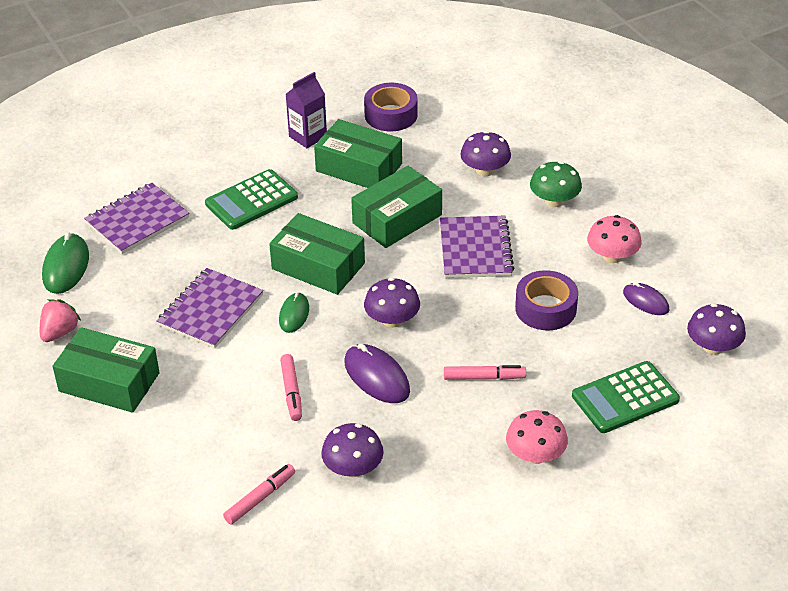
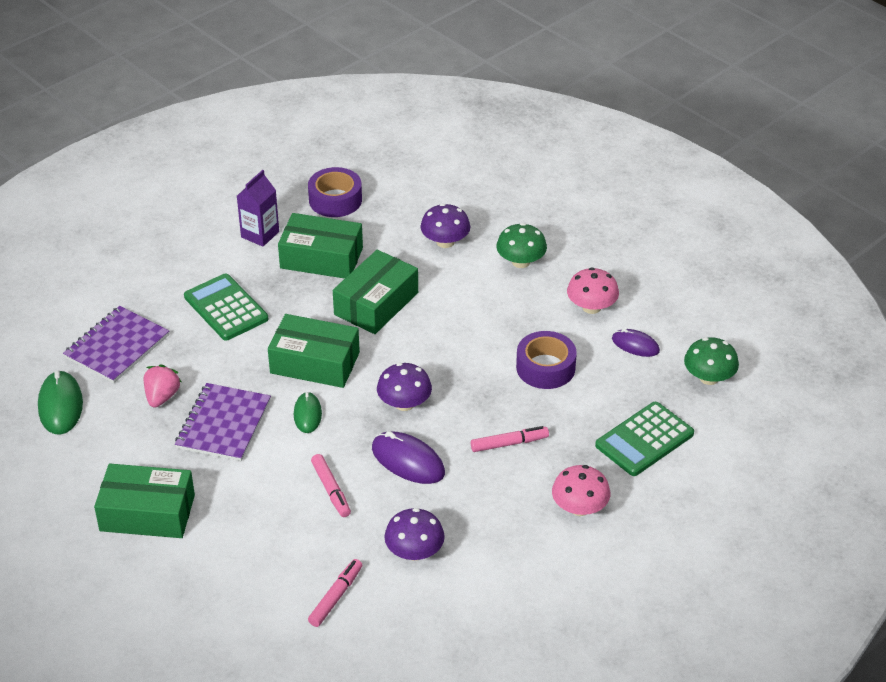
camera: 15 degrees left, 0 degrees up
pink strawberry [40,299,81,342] -> pink strawberry moved to [144,364,181,408]
green calculator [205,169,298,230] -> green calculator turned 105 degrees clockwise [184,273,268,341]
purple notebook [440,216,515,278] -> none
purple mushroom [687,304,746,355] -> green mushroom [684,337,739,385]

